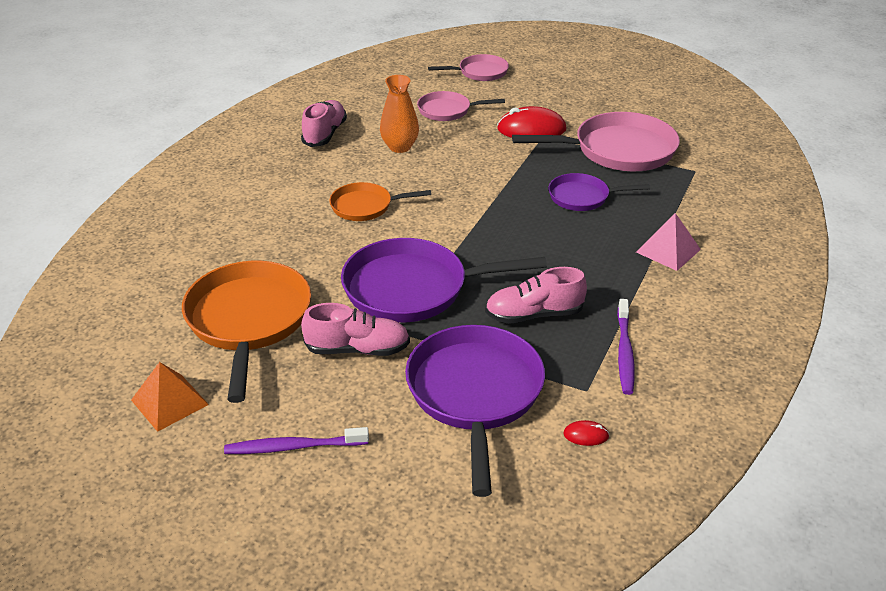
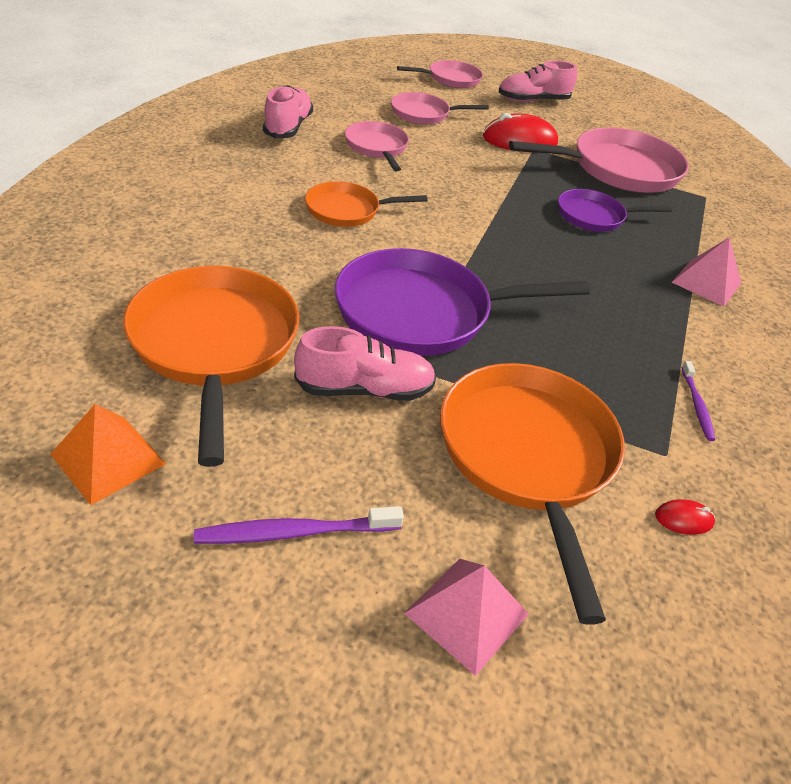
camera: 10 degrees left, 5 degrees up
orange vase [380,75,419,153] -> pink pan [345,121,409,171]
purple pan [405,325,545,497] -> orange pan [440,363,625,625]
pink shoe [485,267,587,324] -> pink shoe moved to [499,61,577,102]
purple toothbrush [617,299,635,395] -> purple toothbrush [681,361,715,441], size x0.64
none -> pink pyramid [404,559,529,676]

